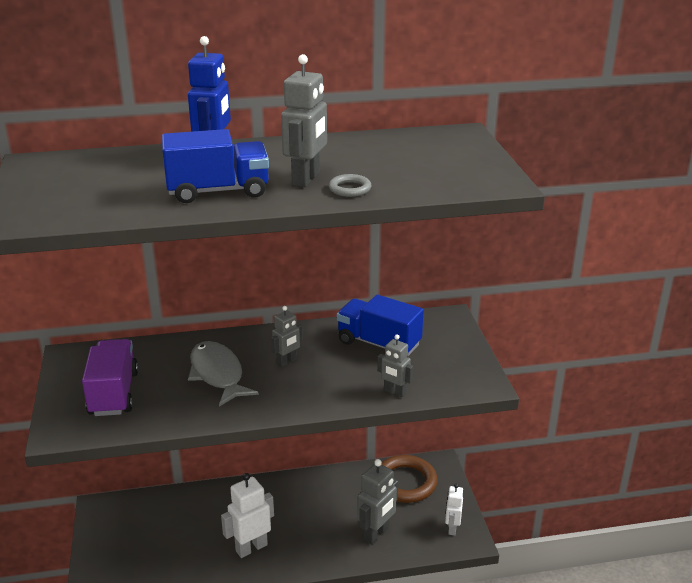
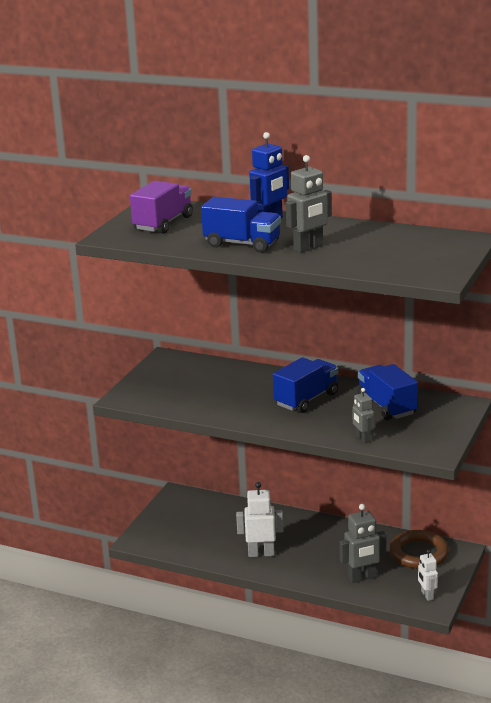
camera: 35 degrees right, 5 degrees down
purple truck [82,339,139,416] -> purple truck moved to [130,181,193,234]
grey fish [188,341,259,407] -> none
grey robot [271,306,303,367] -> blue truck [273,357,338,413]
grey ring [329,174,371,197] -> none
white robot [445,484,463,535] -> white robot turned 60 degrees counterclockwise [418,550,438,601]

